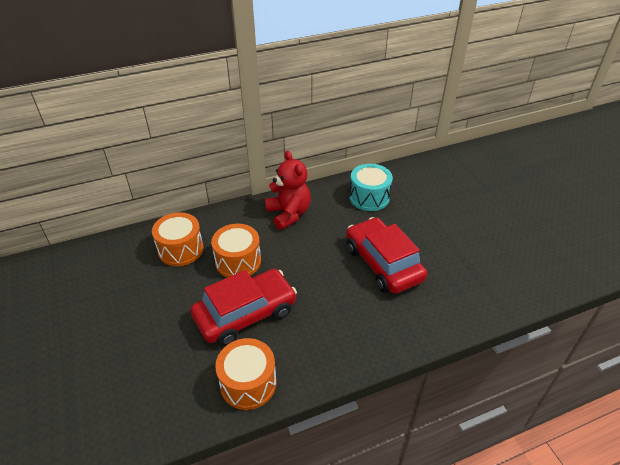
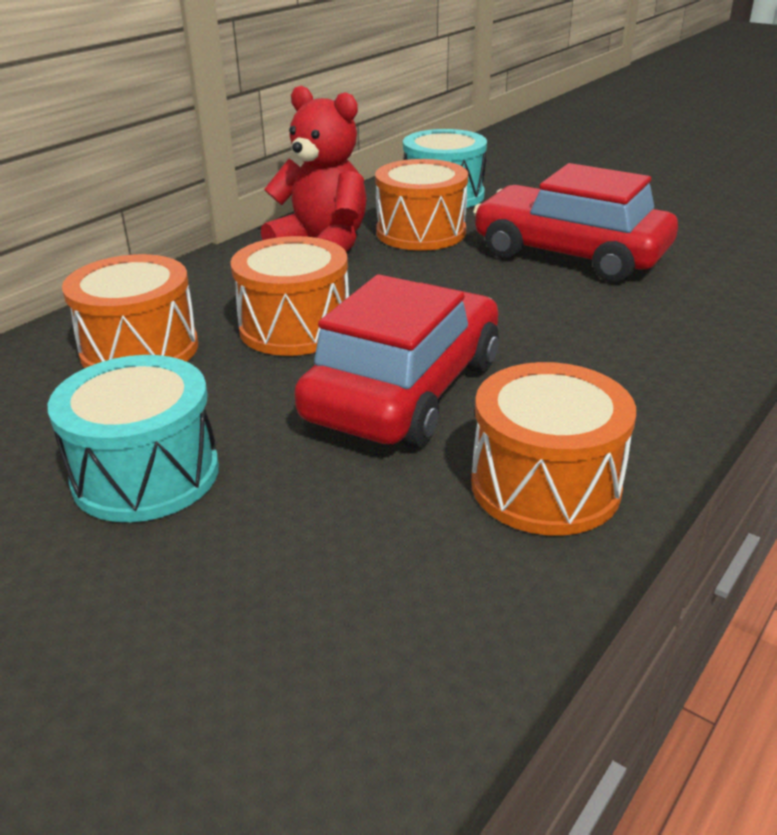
camera: 30 degrees left, 10 degrees down
none -> turquoise drum [48,355,219,522]
none -> orange drum [375,159,468,251]

